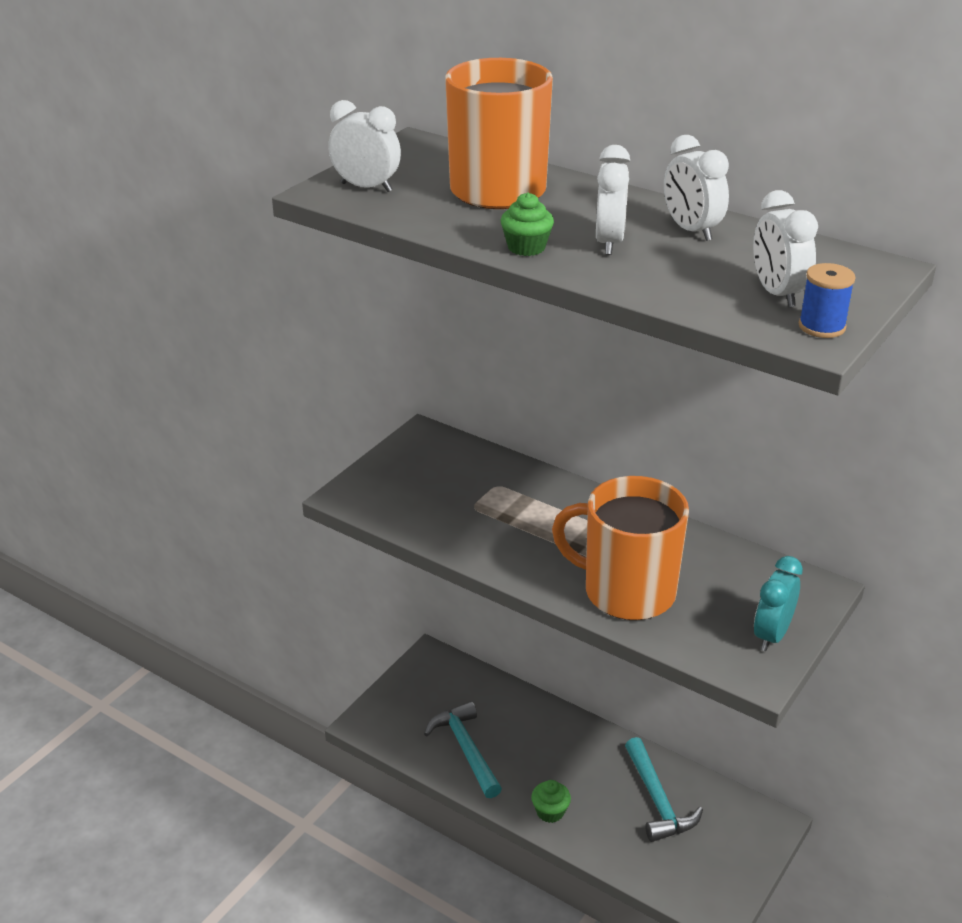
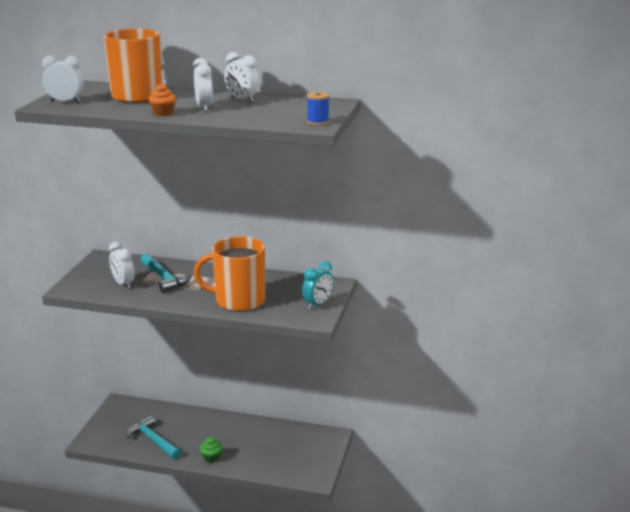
camera: 20 degrees left, 10 degrees down
green cupcake [501,192,554,256] -> orange cupcake [149,83,176,116]
turquoise hammer [625,737,703,842] -> turquoise hammer moved to [141,253,192,293]
white clock [753,190,818,307] -> white clock moved to [109,242,135,289]
turquoise clock [754,556,803,651] -> turquoise clock turned 150 degrees counterclockwise [302,261,334,310]

